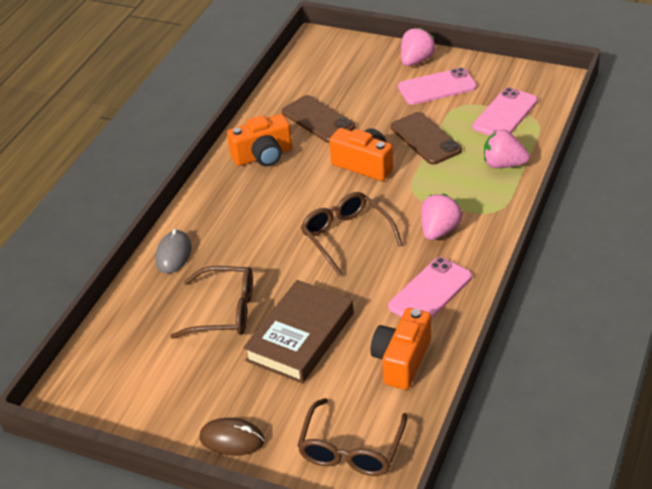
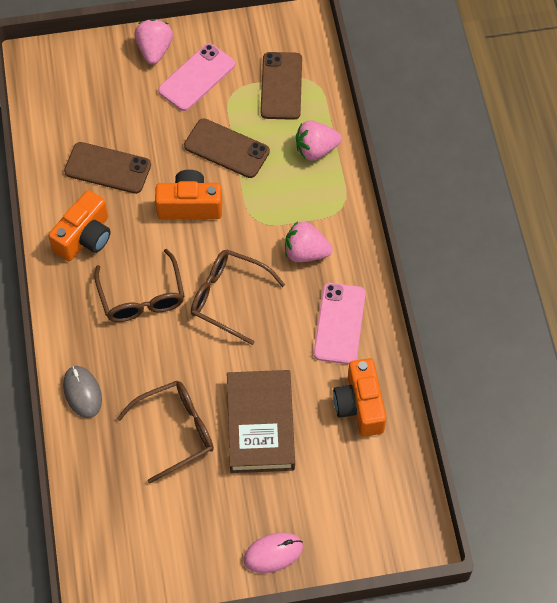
camera: 35 degrees left, 20 degrees up
brown mouse [199,418,265,456] -> pink mouse [243,532,303,573]
brown glasses [297,398,407,476] -> brown glasses moved to [94,249,184,322]
pink strawberry [421,194,462,240] -> pink strawberry turned 75 degrees counterclockwise [285,221,333,262]
pink phone [472,87,538,135] -> brown phone [260,52,302,120]

